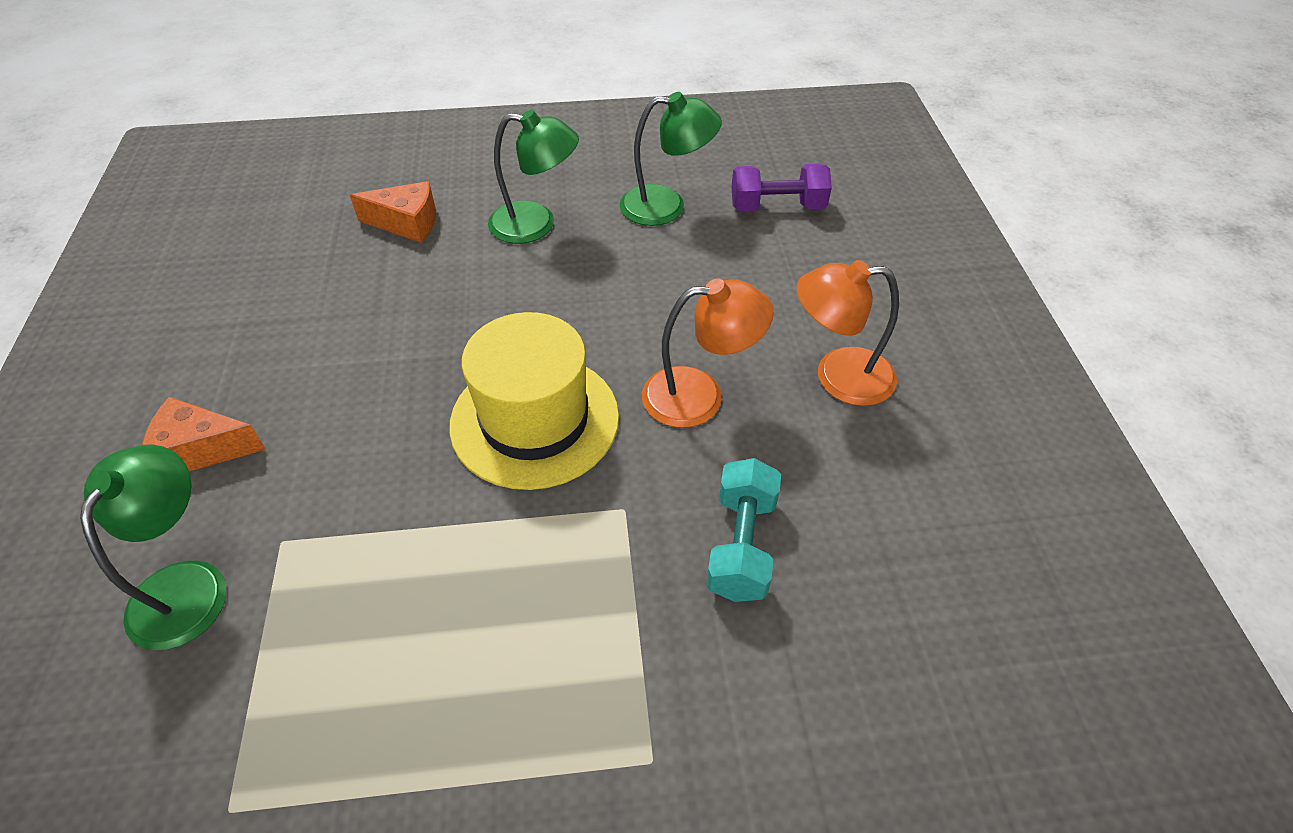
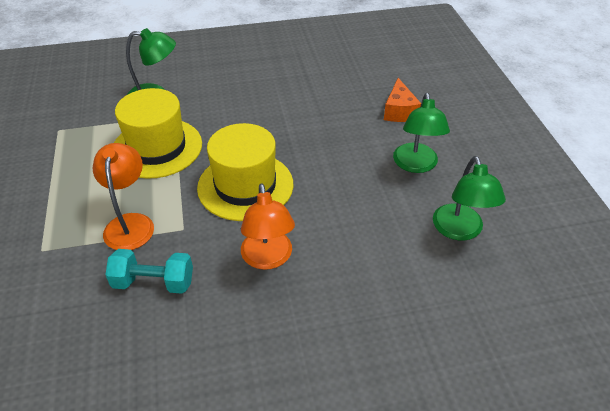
camera: 85 degrees right, 5 degrees down
orange cheese [142,397,266,471] -> none
purple dumbbell [731,164,832,212] -> none
orange lamp [797,260,899,406] -> orange lamp moved to [93,143,154,250]
none -> yellow hat [114,88,202,179]

